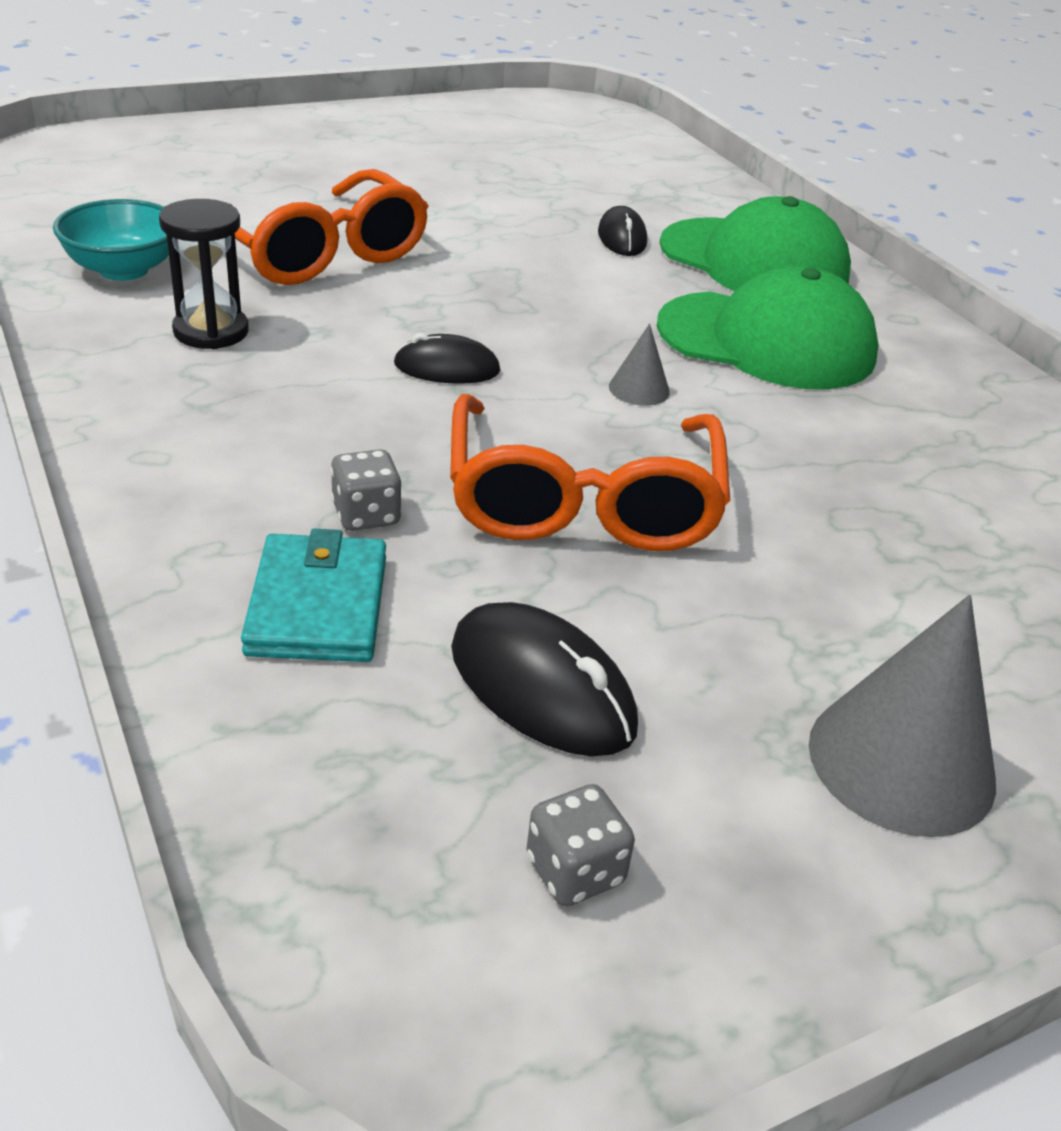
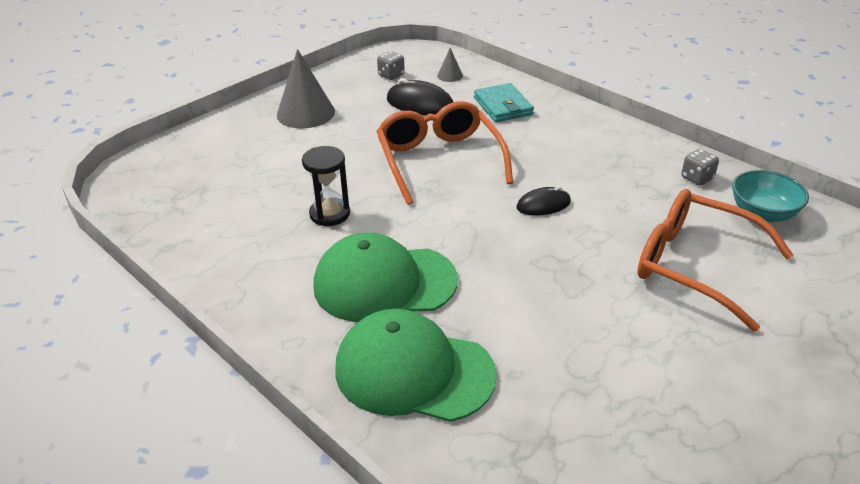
camera: 165 degrees right, 0 degrees up
black hourglass [159,199,249,349] -> black hourglass moved to [302,146,350,226]
grey dice [330,449,402,531] -> grey dice moved to [681,149,719,185]
black mouse [598,206,647,256] -> none
grey cone [609,324,670,406] -> grey cone moved to [437,48,463,82]

